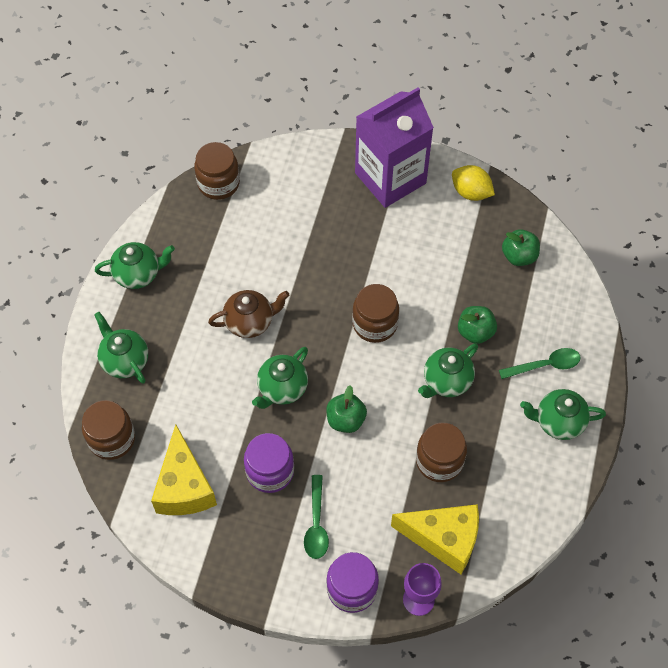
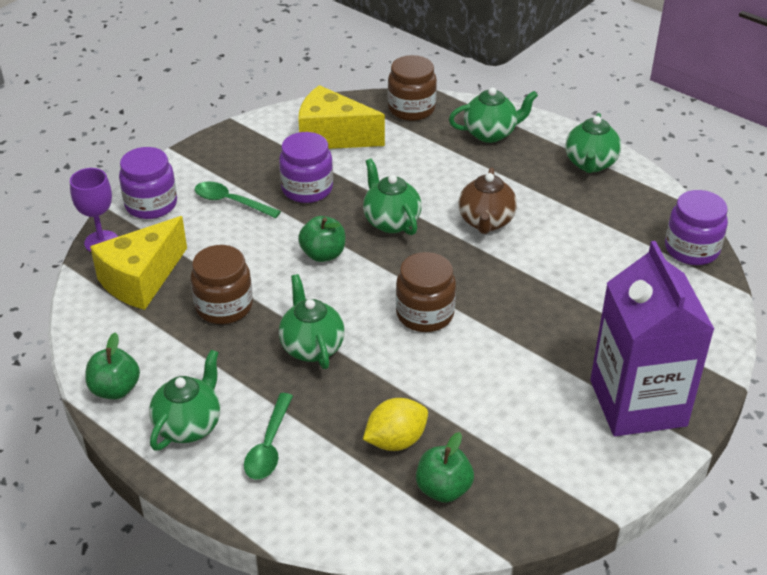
camera: 115 degrees right, 20 degrees down
brown jar [194,142,240,200] -> purple jar [665,190,728,265]
yellow lemon [452,165,495,201] -> yellow lemon moved to [363,398,428,451]
green apple [458,306,497,344] -> green apple moved to [85,333,140,399]

